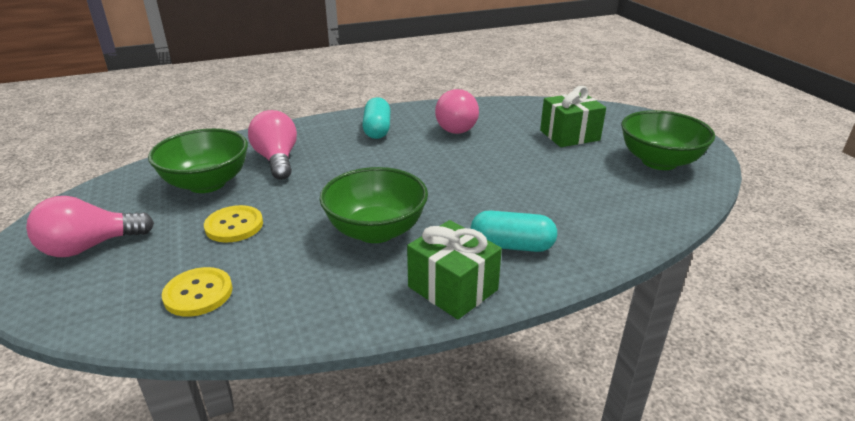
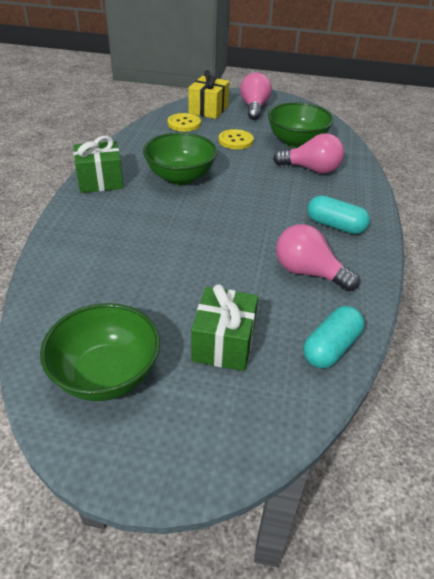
camera: 120 degrees right, 10 degrees up
turquoise capsule [471,210,557,252] -> turquoise capsule moved to [303,306,364,368]
none -> yellow gift [188,70,230,119]

